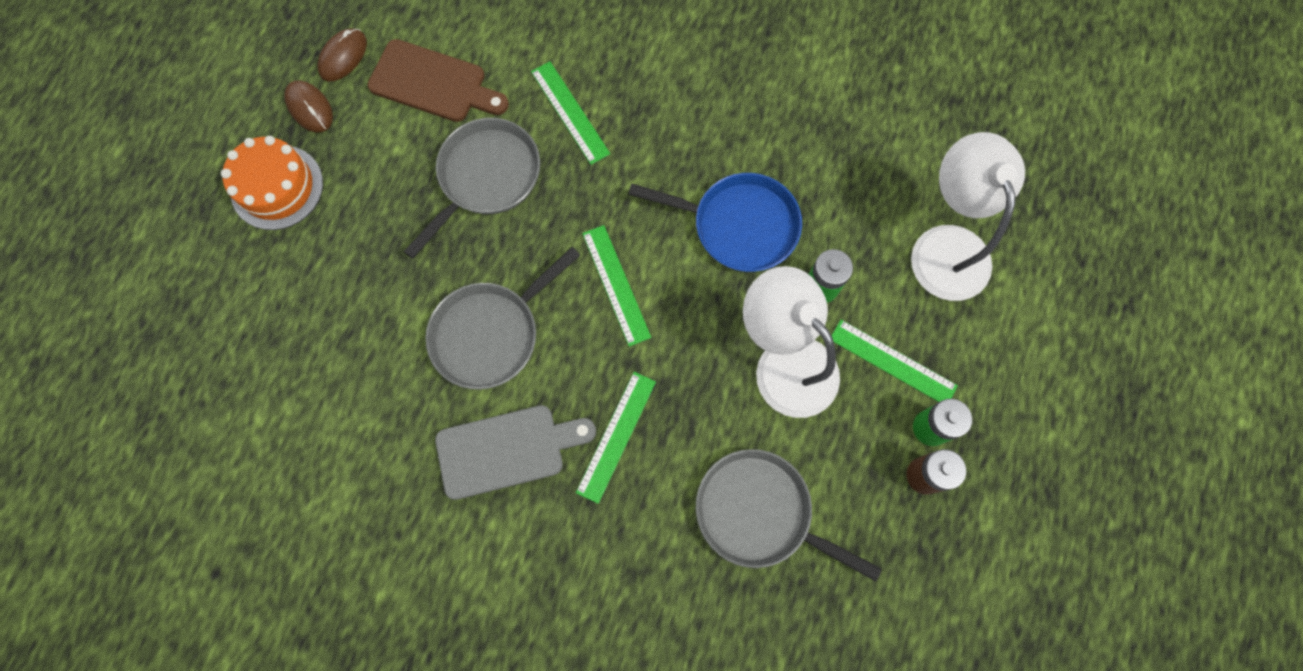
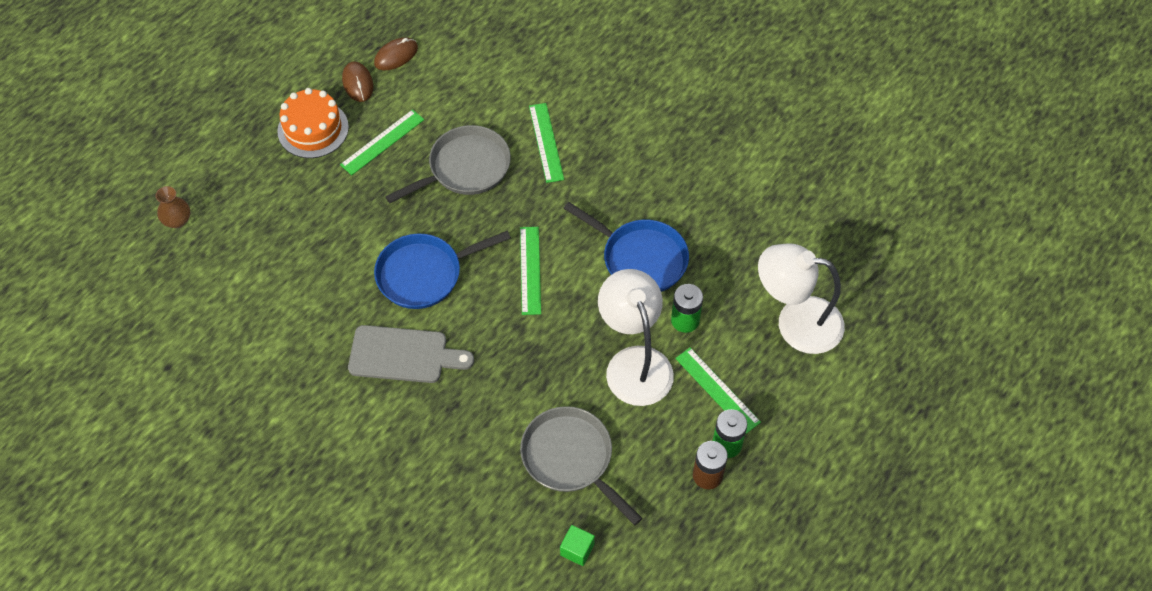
camera: 20 degrees right, 15 degrees down
brown cutting board [367,39,509,122] -> none
grey pan [426,247,581,390] -> blue pan [374,231,511,309]
green ruler [576,372,656,504] -> green ruler moved to [340,109,424,175]
white lamp [911,132,1025,301] -> white lamp turned 90 degrees counterclockwise [758,243,845,354]
none -> brown vase [156,186,190,228]
none -> green cube [560,525,595,566]

